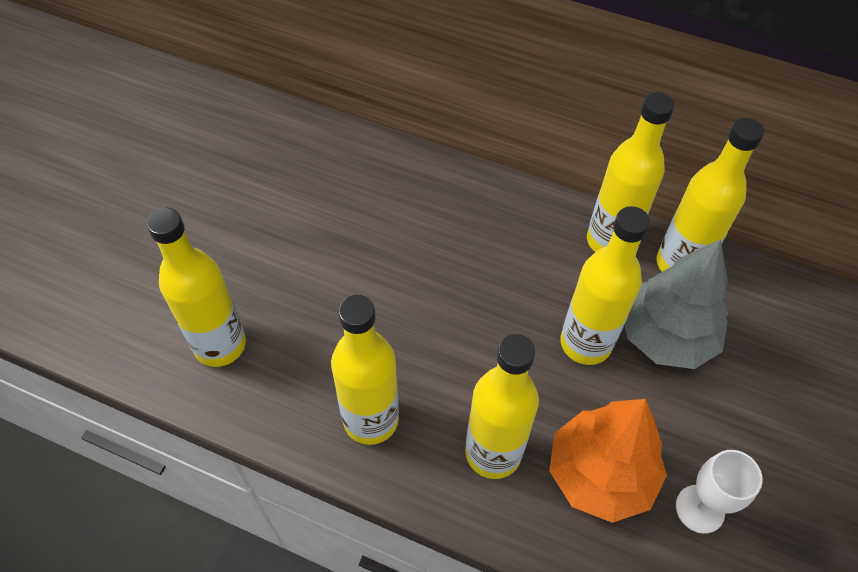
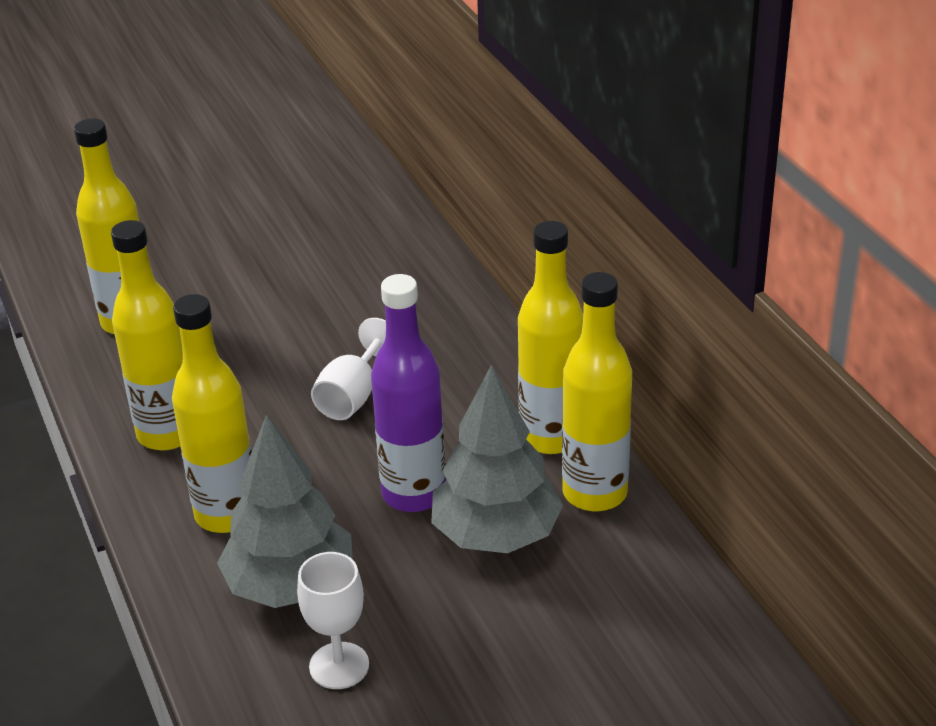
camera: 45 degrees right, 20 degrees down
orange tree [549,399,667,523] -> grey tree [217,415,353,608]
yellow bottle [561,206,650,365] -> purple bottle [371,274,446,512]
none -> white goblet [311,318,386,420]

